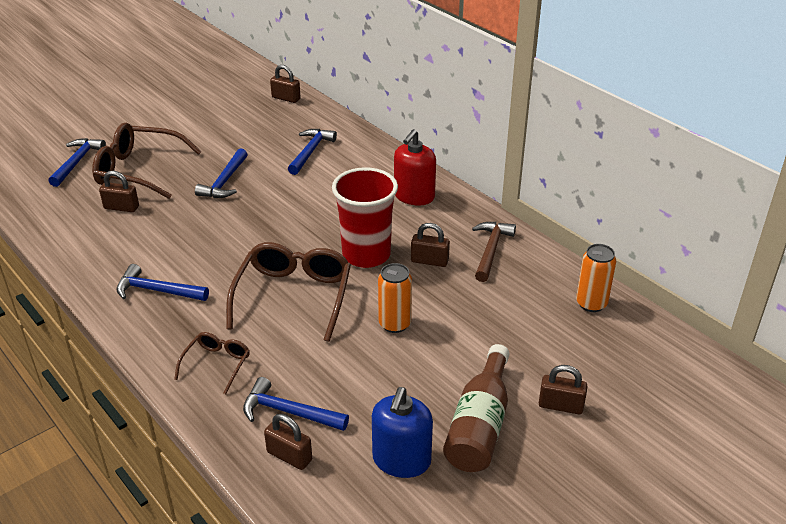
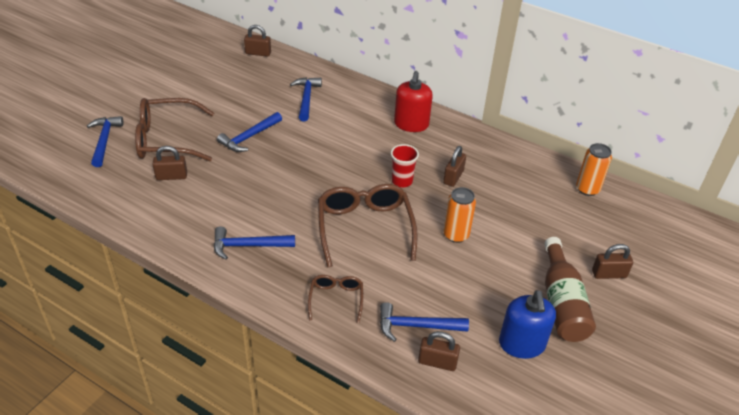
camera: 20 degrees left, 5 degrees up
blue hammer [195,149,248,198] -> blue hammer turned 45 degrees clockwise [217,112,282,152]
red cup [332,167,398,268] -> red cup [391,144,419,187], size x0.53
brown padlock [411,223,450,267] -> brown padlock turned 60 degrees counterclockwise [443,146,466,187]
brown hammer [472,222,516,282] -> none

